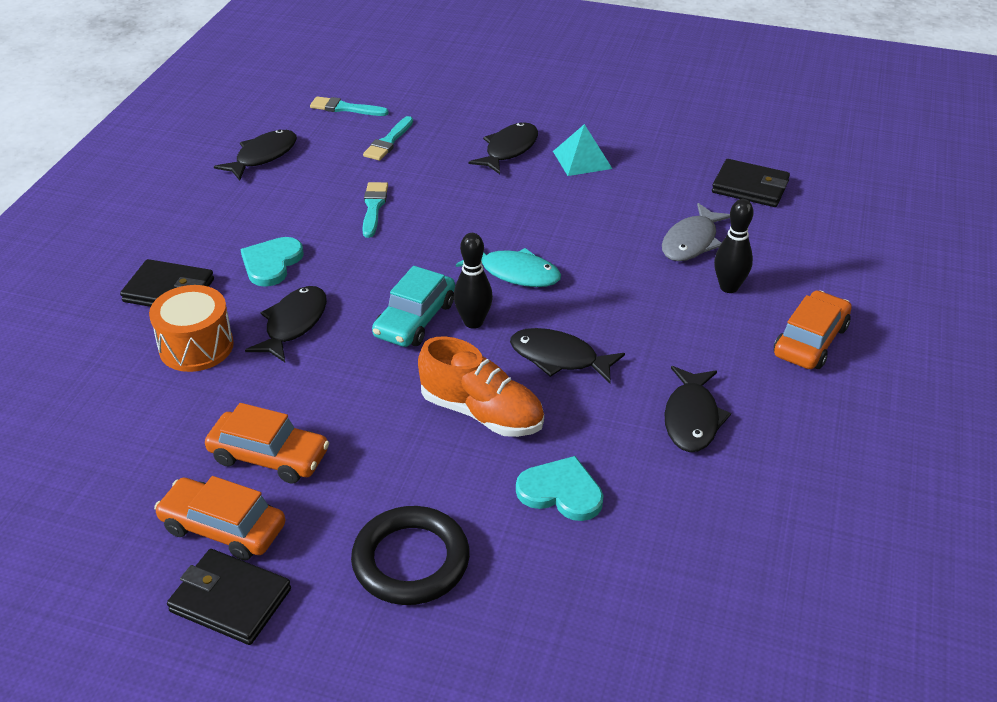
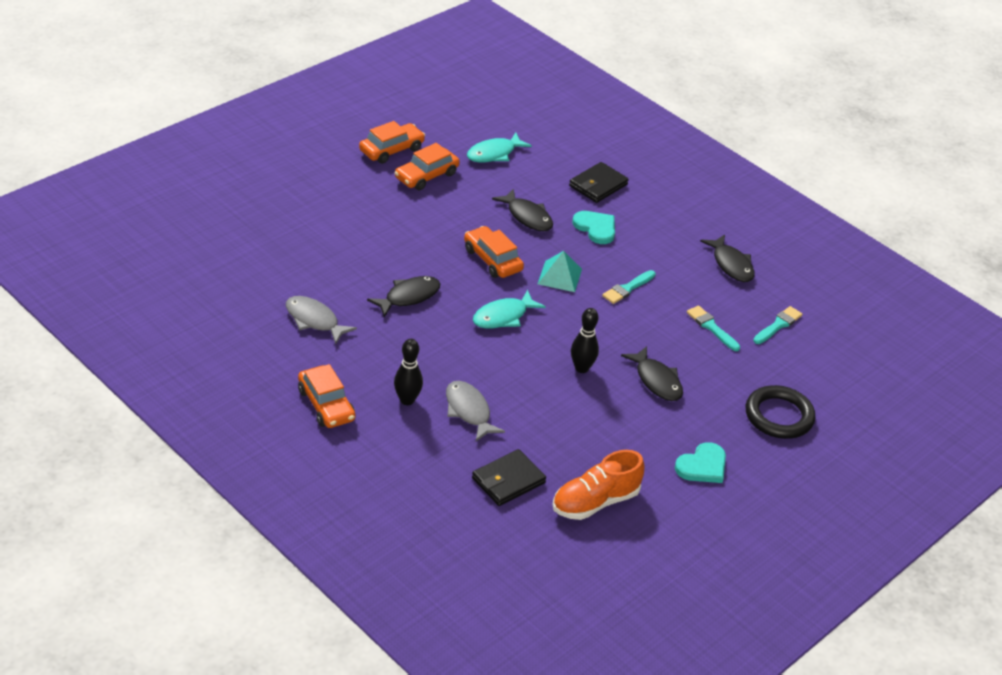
camera: 115 degrees right, 0 degrees up
orange drum [149,285,234,372] -> none
black wallet [167,549,291,645] -> none
black ring [351,506,470,605] -> black ring moved to [746,385,815,439]
turquoise brush [362,182,388,238] -> turquoise brush turned 105 degrees clockwise [602,270,656,304]
turquoise car [372,266,455,347] -> orange car [464,226,524,278]
orange shoe [418,336,544,437] -> orange shoe moved to [552,450,644,520]
black bowling pin [454,233,493,329] -> black bowling pin moved to [571,308,599,373]
turquoise heart [516,456,604,521] -> turquoise heart moved to [675,442,726,483]
turquoise pyramid [553,124,613,176] -> turquoise pyramid moved to [538,251,582,292]
black fish [664,366,731,452] -> grey fish [286,296,357,344]
none -> turquoise fish [467,132,532,162]

